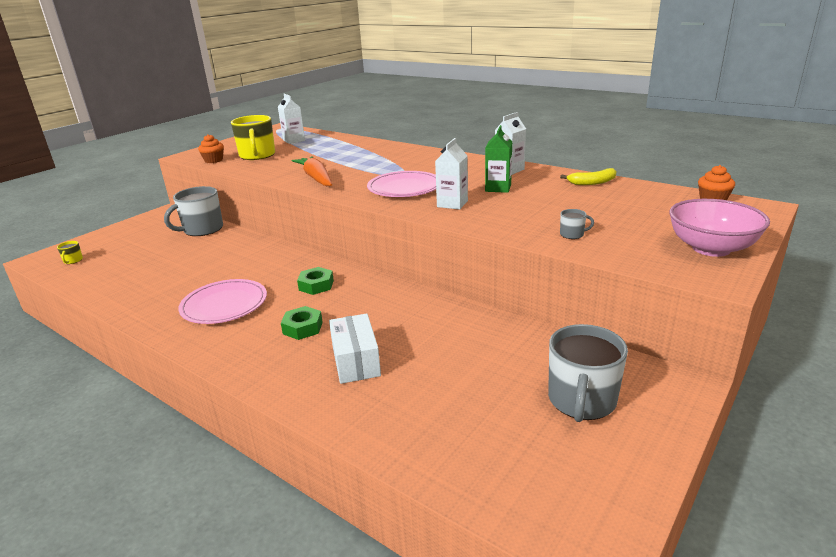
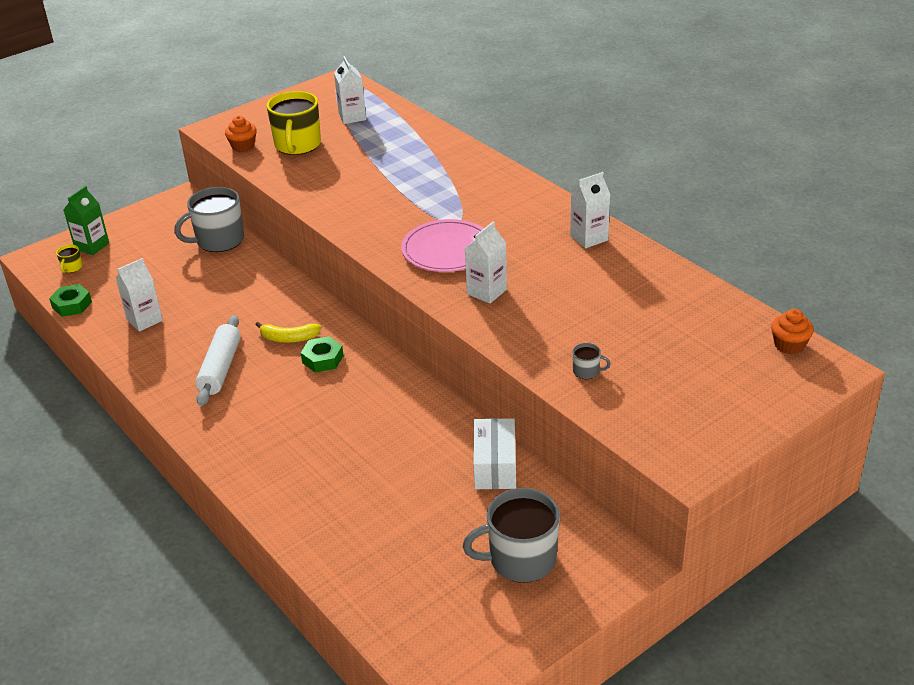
camera: 15 degrees right, 10 degrees up
pink plate [178,279,267,324] -> white rolling pin [195,315,241,406]
green nut [281,306,323,340] -> green nut moved to [49,284,92,317]
orange carrot [292,156,332,186] -> none
white box [329,314,381,384] -> white box moved to [473,418,516,489]
green carton [485,125,512,193] -> green carton moved to [64,186,109,255]
grey mug [548,324,628,422] -> grey mug turned 45 degrees clockwise [463,488,560,583]
yellow banana [560,168,617,185] -> yellow banana moved to [255,322,321,343]
pink bowl [669,199,770,257] -> none
none -> white carton [116,258,163,332]

